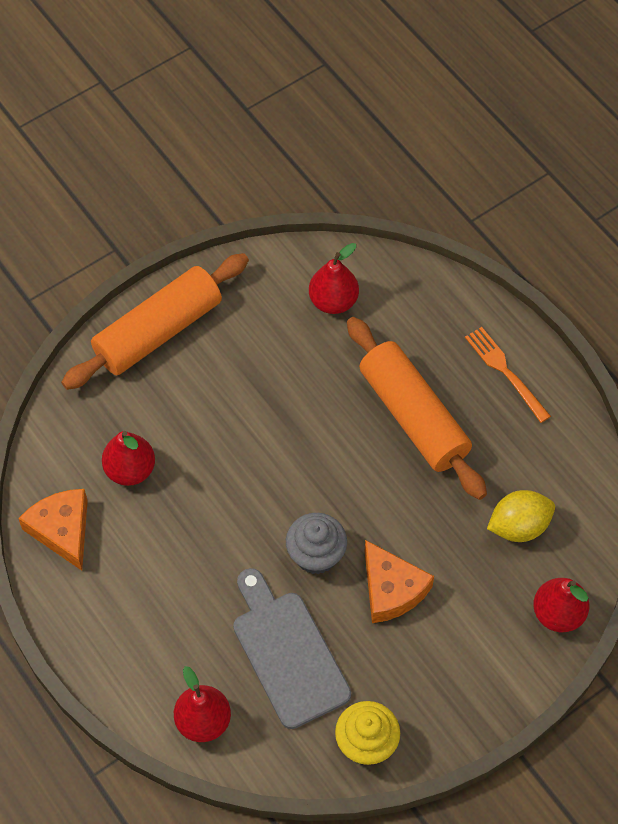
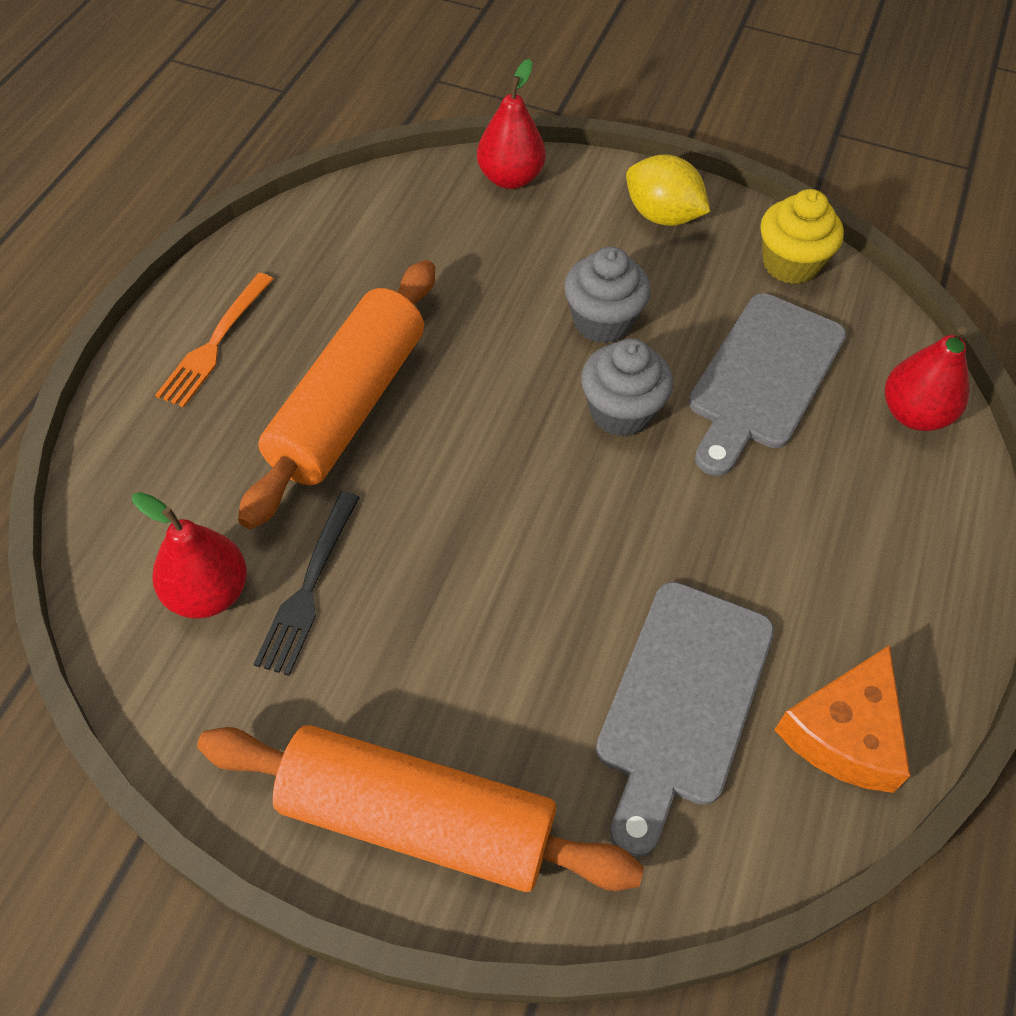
camera: 125 degrees left, 5 degrees down
red pear [102,431,155,486] -> grey cutting board [596,582,774,857]
orange cheese [365,540,434,623] -> grey cupcake [564,246,651,343]
yellow lemon [487,490,555,542] -> yellow lemon moved to [626,154,710,226]
none -> black fork [254,491,360,676]

